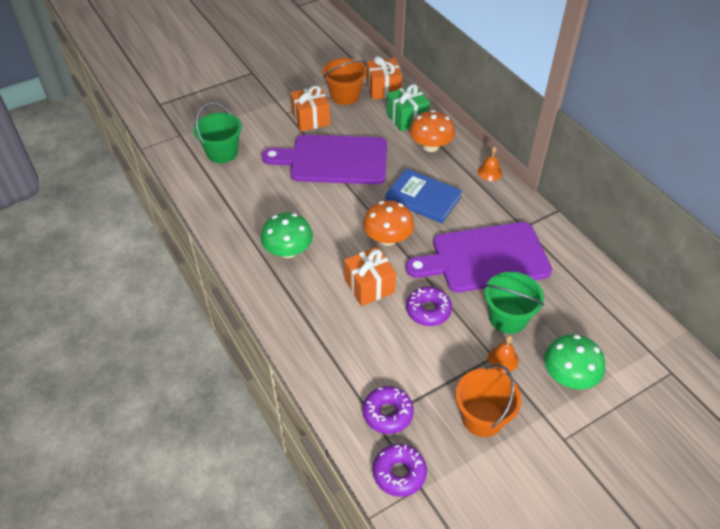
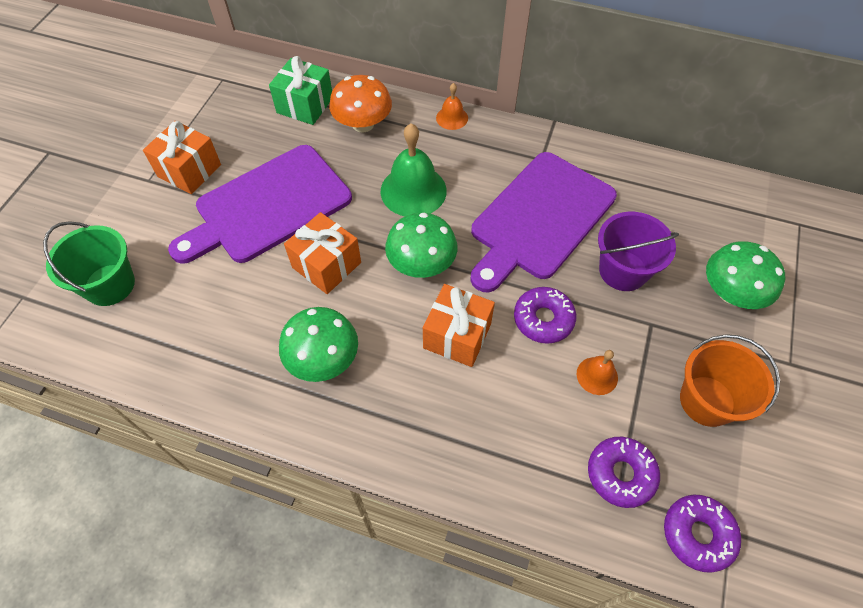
camera: 40 degrees left, 10 degrees up
orange bucket [323,58,367,105] -> none
orange mushroom [363,200,414,246] -> green mushroom [385,213,458,278]
orange gift [367,56,402,100] -> orange gift moved to [284,212,361,294]
blue book [385,169,462,223] -> green bell [380,123,447,216]
green bucket [485,272,544,334] -> purple bucket [598,212,679,291]
orange bell [488,335,519,373] -> orange bell moved to [577,350,618,395]

